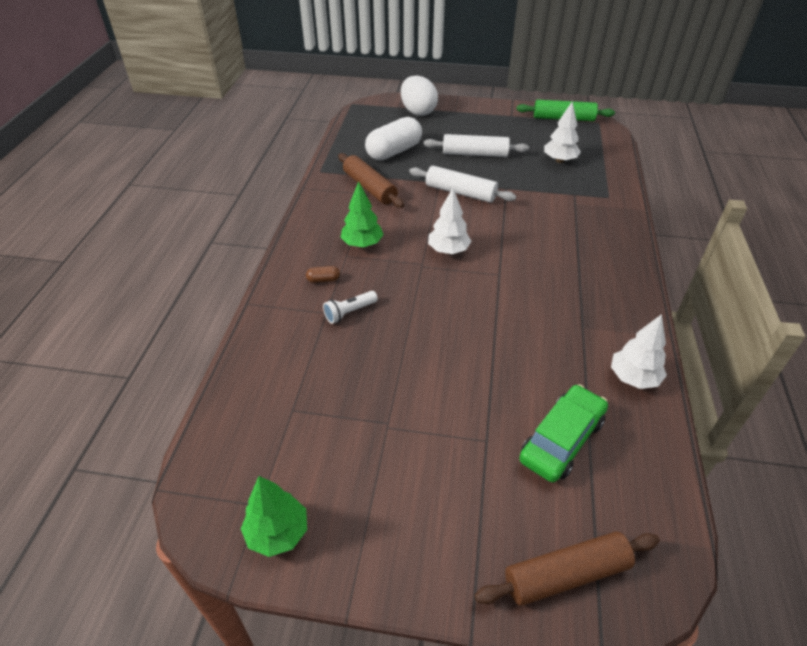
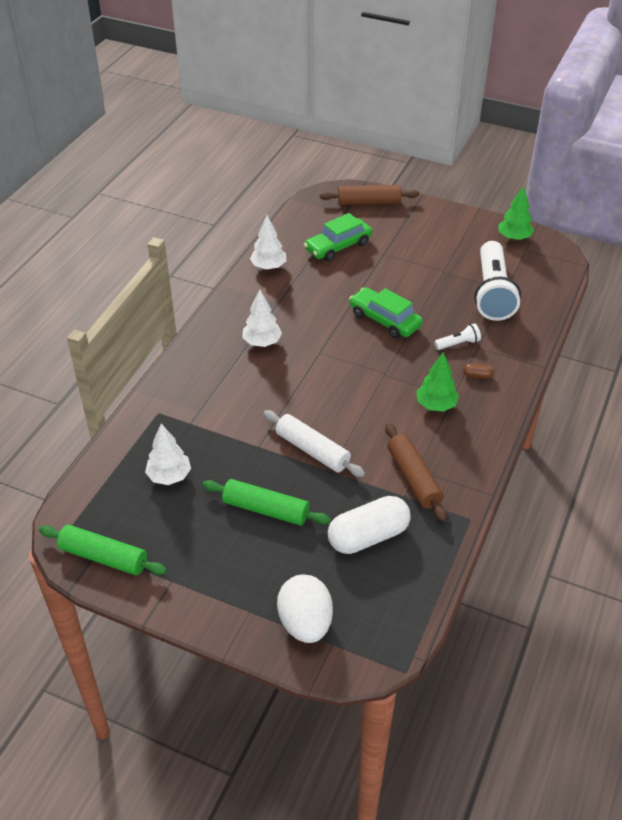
camera: 165 degrees left, 0 degrees up
white rolling pin [424,134,529,157] -> green rolling pin [202,479,331,526]
white tree [428,188,471,254] -> white tree moved to [242,290,282,347]
none -> green car [349,287,423,339]
none -> white flashlight [474,241,521,321]

